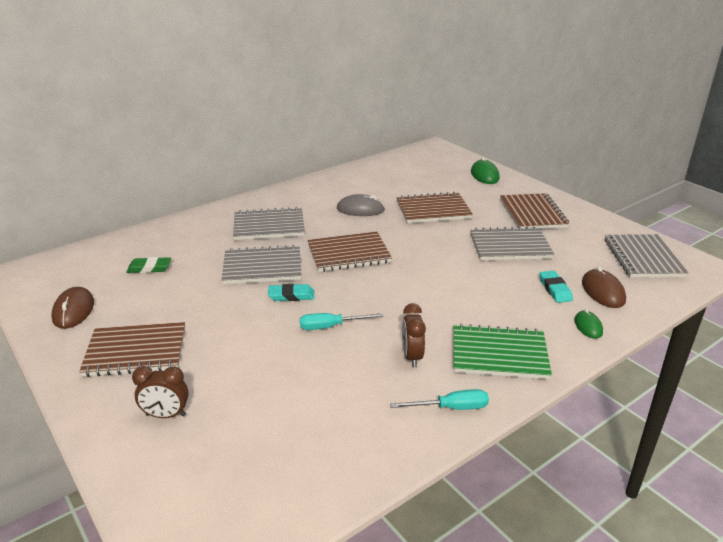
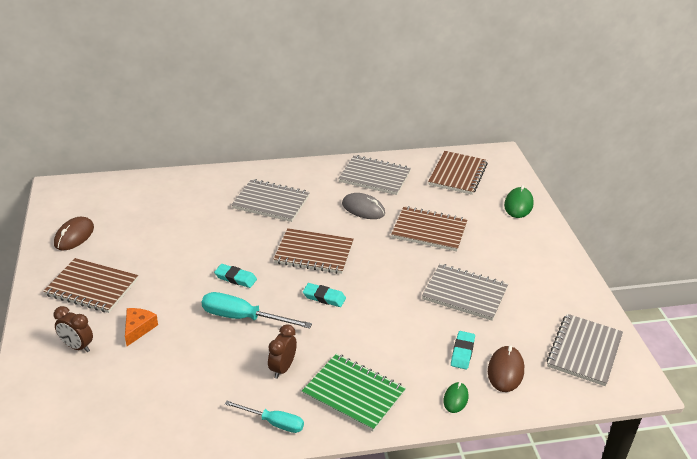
camera: 25 degrees right, 5 degrees up
green eraser [126,257,171,273] -> none
grey notebook [222,245,301,284] -> grey notebook moved to [338,155,411,195]
turquoise screwdriver [300,313,383,330] -> turquoise screwdriver [202,292,312,328], size x1.54
brown notebook [500,193,569,229] -> brown notebook moved to [428,151,488,195]
none -> orange cheese [125,308,158,346]
none -> turquoise eraser [303,283,346,307]

